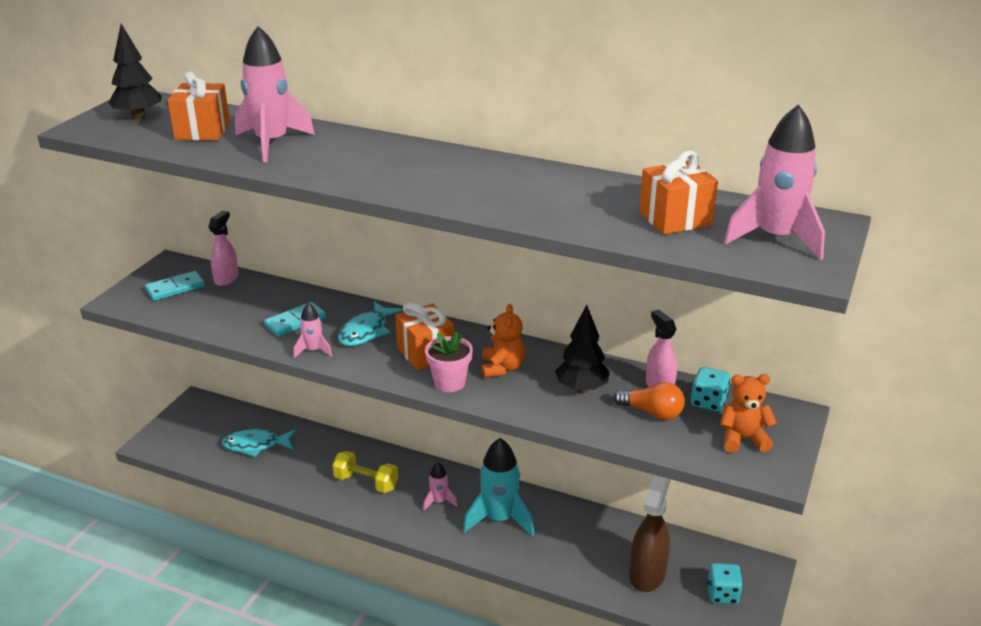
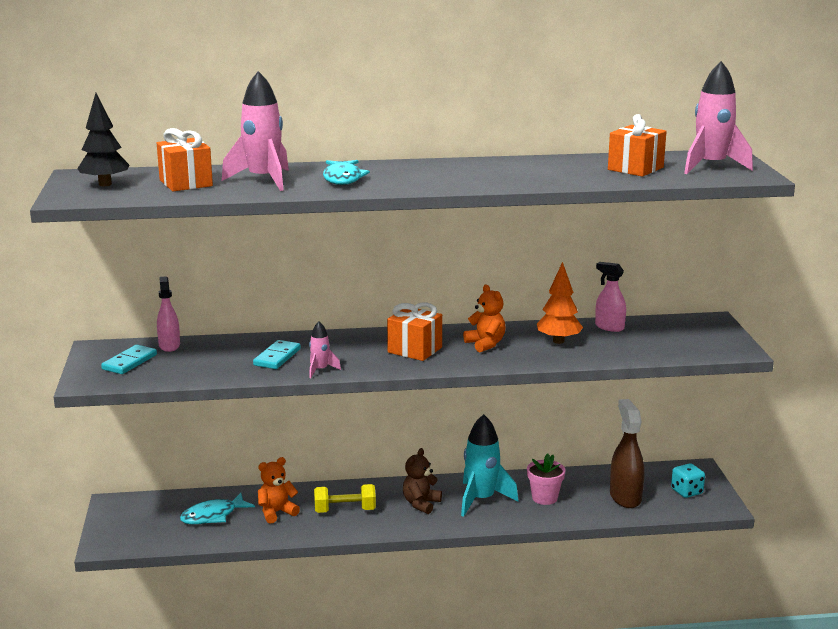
camera: 30 degrees left, 10 degrees down
turquoise fish [338,301,402,346] -> turquoise fish moved to [323,160,370,185]
pink rocket [423,463,458,511] -> brown teddy bear [403,448,442,514]
pink flower pot [425,331,473,392] -> pink flower pot moved to [527,453,566,505]
black tree [555,305,610,393] -> orange tree [537,262,583,344]
orange light bulb [613,382,685,420] -> none
turquoise dice [691,367,730,412] -> none
orange teddy bear [720,374,777,453] -> orange teddy bear moved to [258,457,300,523]

